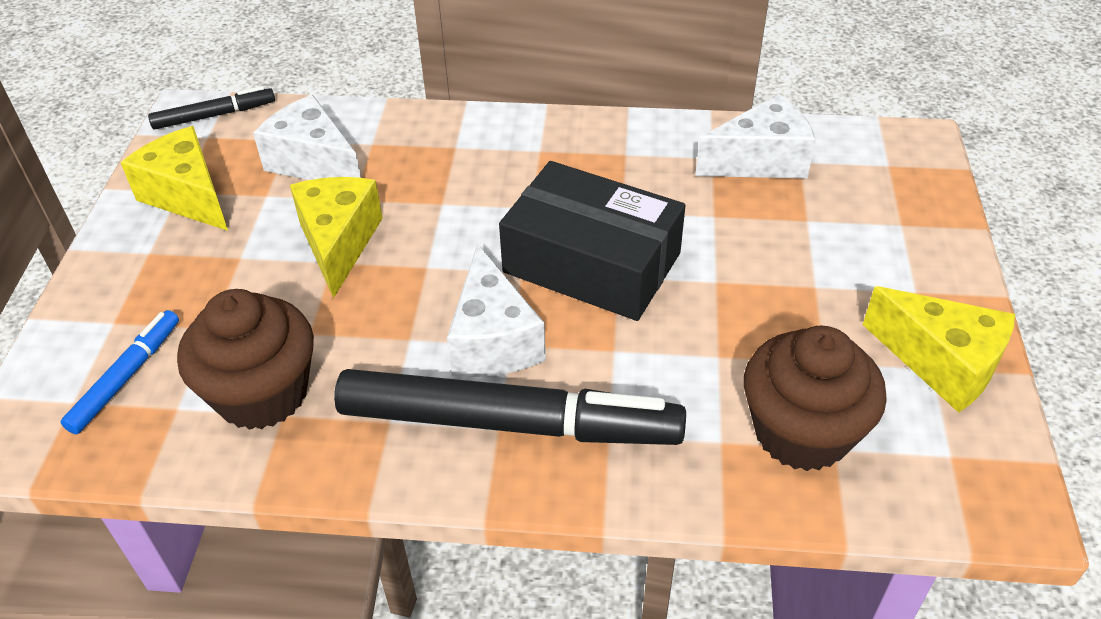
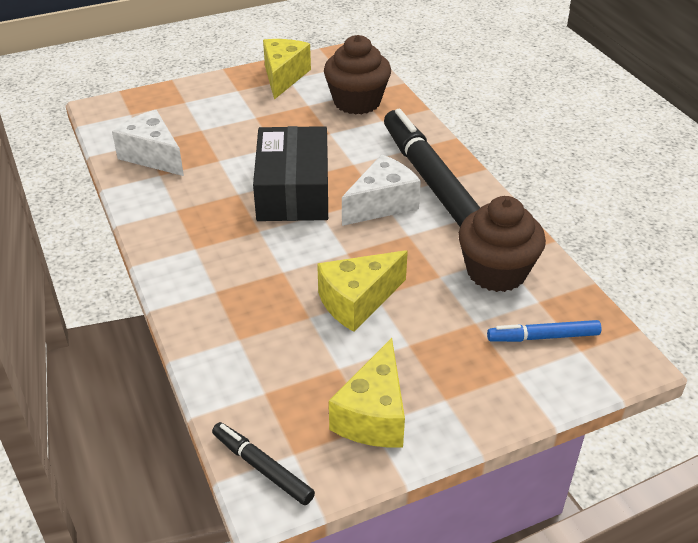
camera: 120 degrees left, 5 degrees down
white cheese [253,95,361,180] -> none

